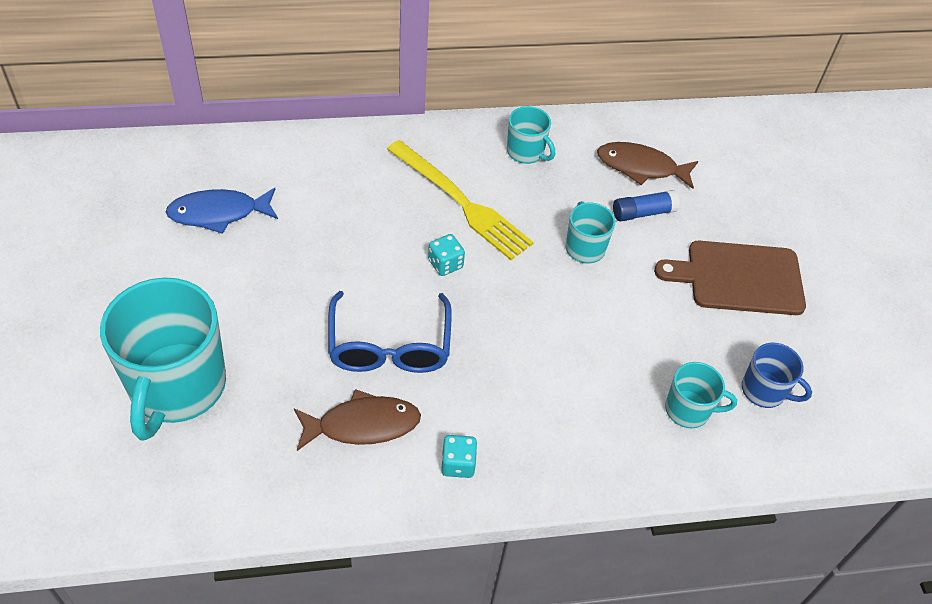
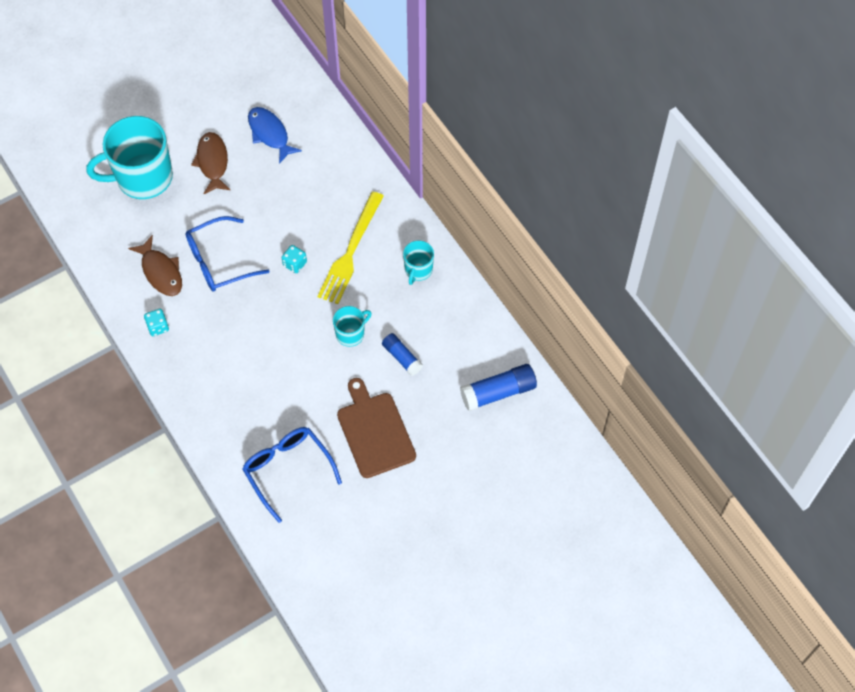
camera: 70 degrees right, 10 degrees up
brown fish [597,142,698,189] -> brown fish moved to [191,132,231,194]
turquoise mug [665,362,737,428] -> none
blue mug [742,343,812,408] -> blue glasses [242,427,342,523]
none -> blue glue stick [460,364,537,411]

